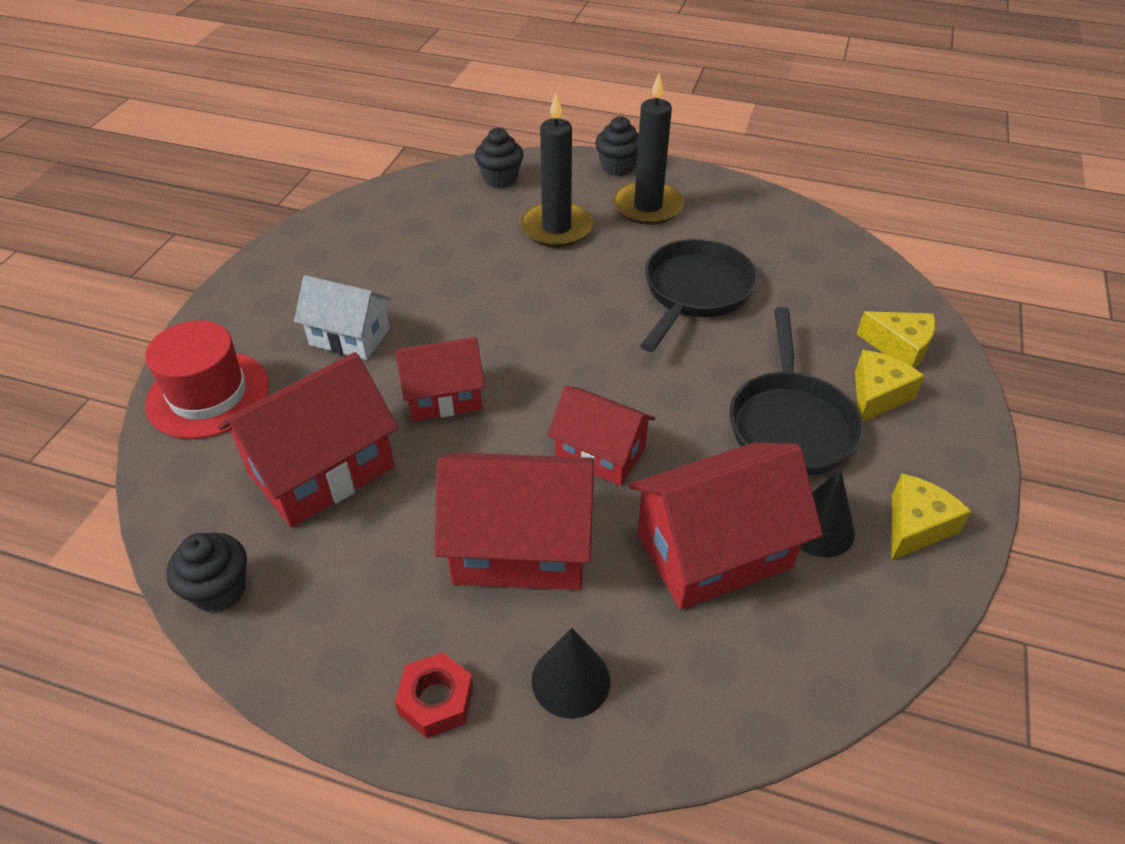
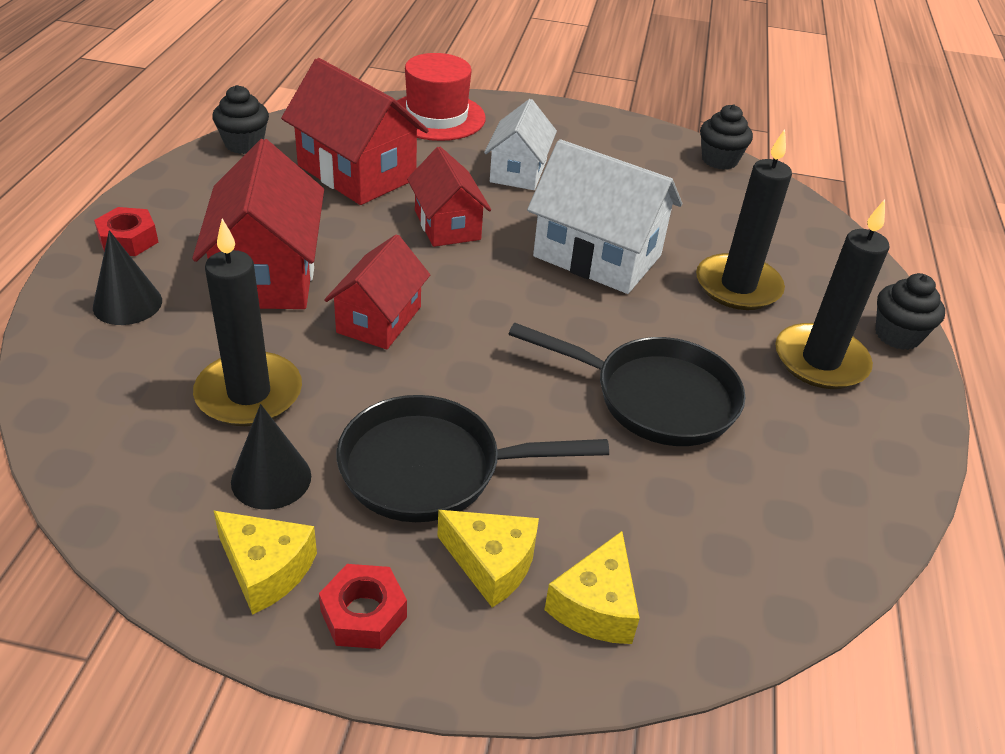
camera: 80 degrees right, 5 degrees down
black cupcake [475,128,524,188] -> black cupcake moved to [700,104,753,170]
red house [629,443,823,610] -> black candle [193,219,302,426]
none -> red nut [319,564,407,649]
none -> white house [527,139,682,294]

